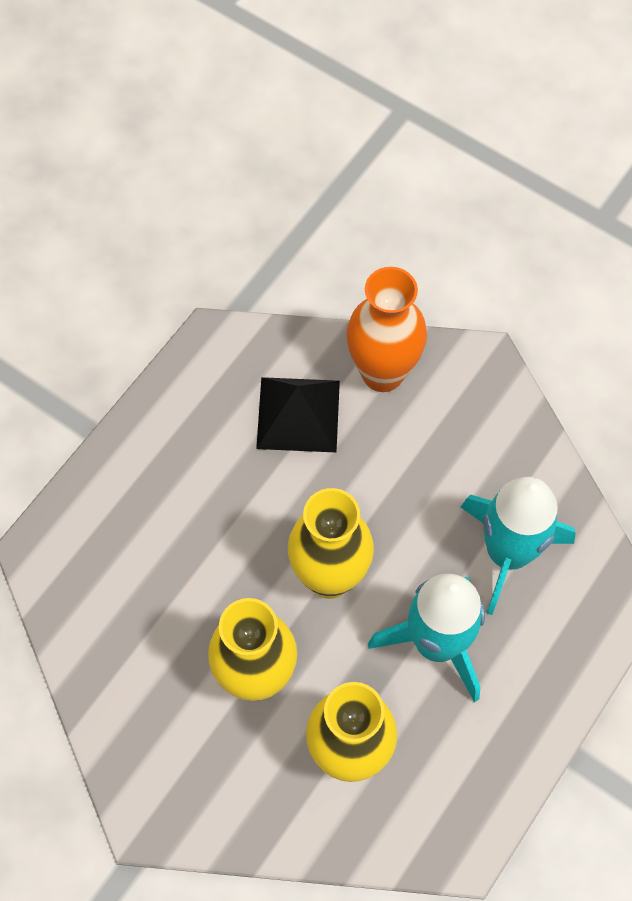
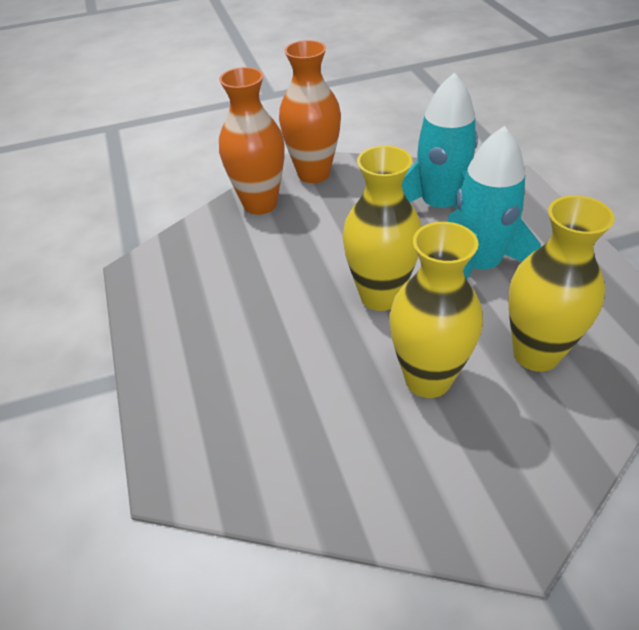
camera: 50 degrees left, 20 degrees down
black pyramid [256,377,340,453] -> none
none -> orange vase [279,40,341,183]

